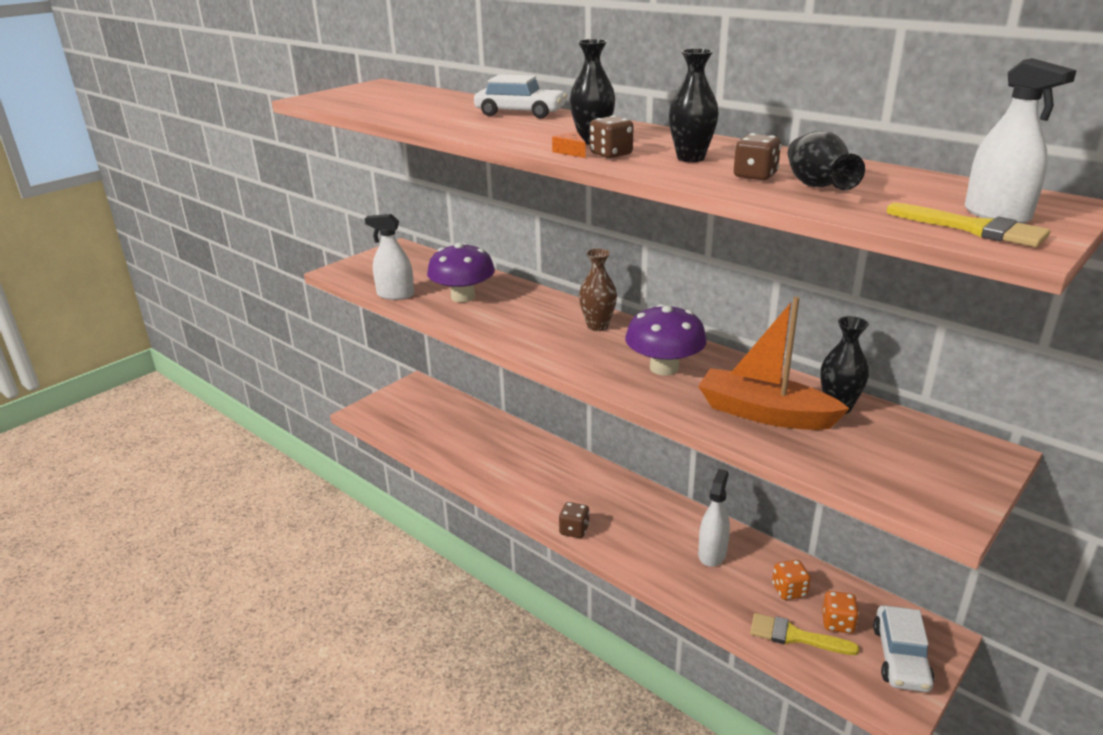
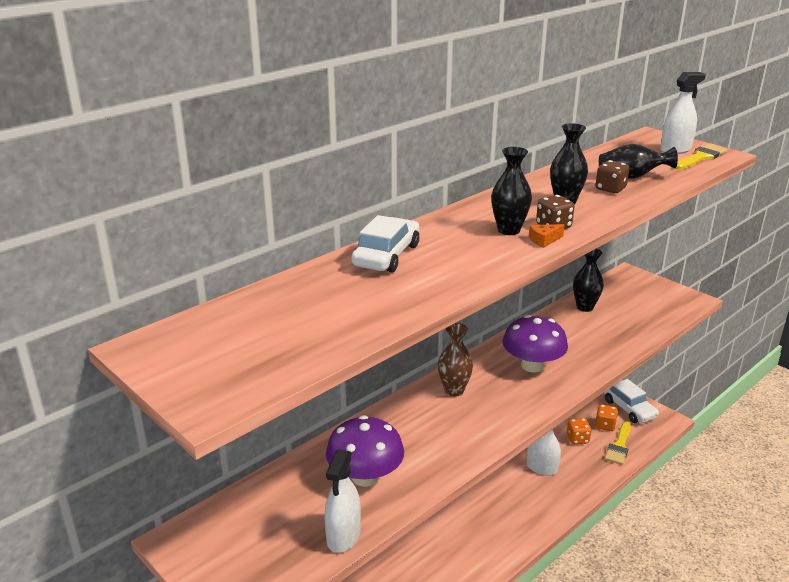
camera: 85 degrees left, 0 degrees up
brown dice [559,502,590,538] -> none
orange boat [698,297,850,430] -> none
white car [873,605,934,692] -> white car turned 45 degrees clockwise [604,379,659,423]

